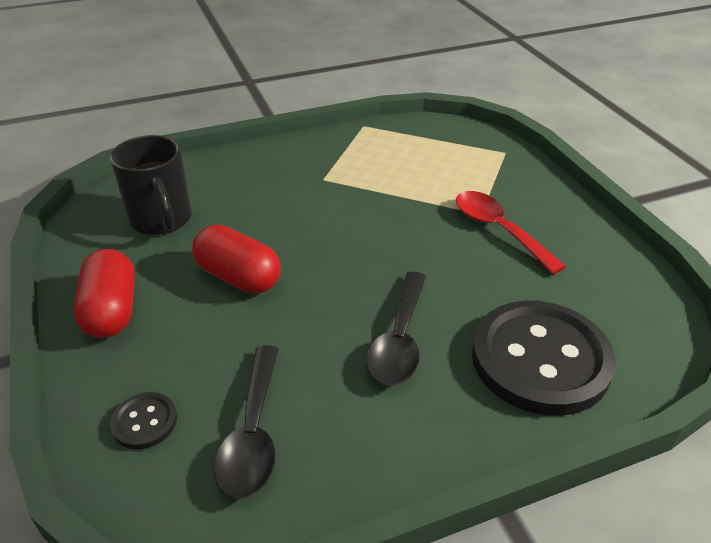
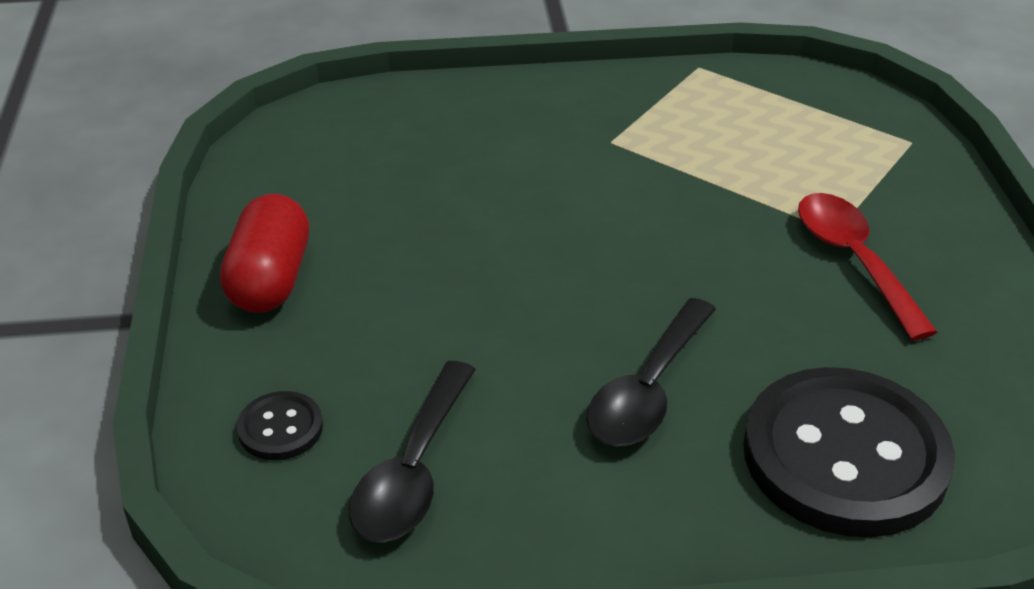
camera: 15 degrees right, 0 degrees up
black mug [110,135,192,235] -> none
red capsule [192,225,281,294] -> none

